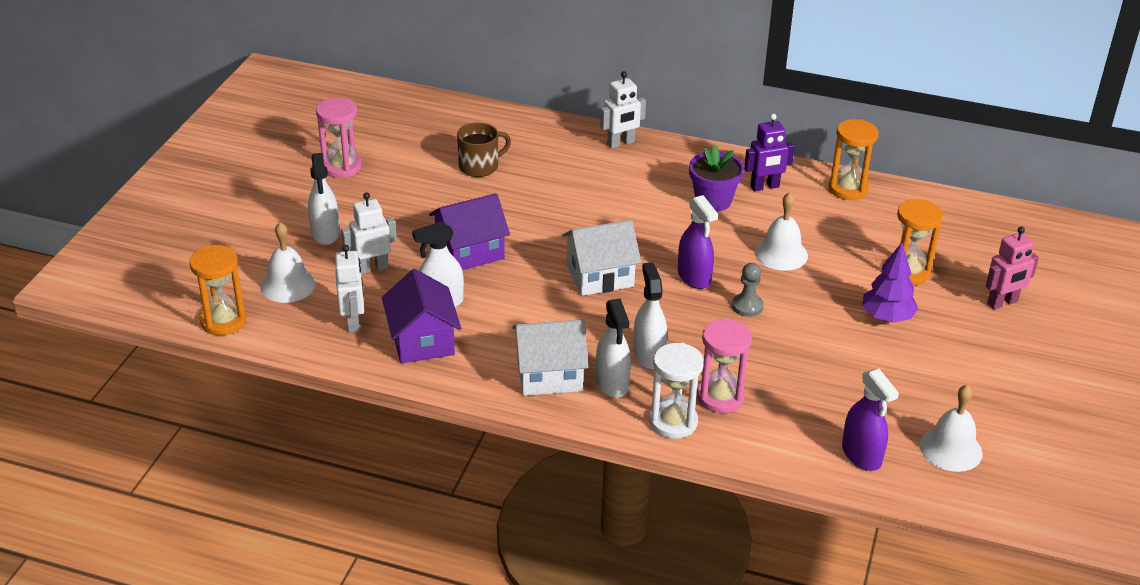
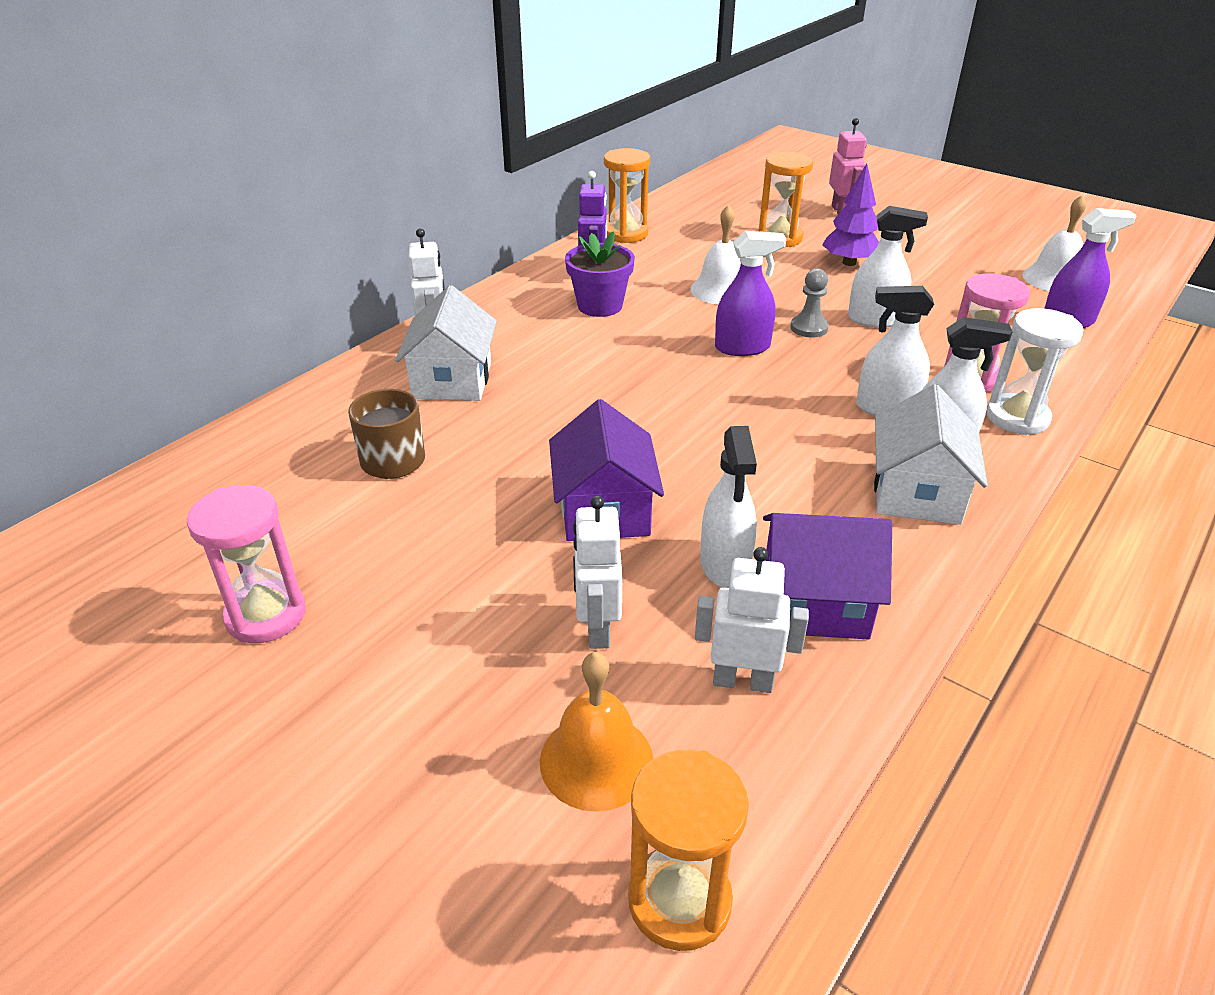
camera: 70 degrees left, 0 degrees up
white bell [260,222,316,303] -> orange bell [540,652,653,812]
white spray bottle [308,153,340,245] -> white spray bottle moved to [848,206,928,328]
white house [562,220,641,296] -> white house moved to [395,285,497,401]

